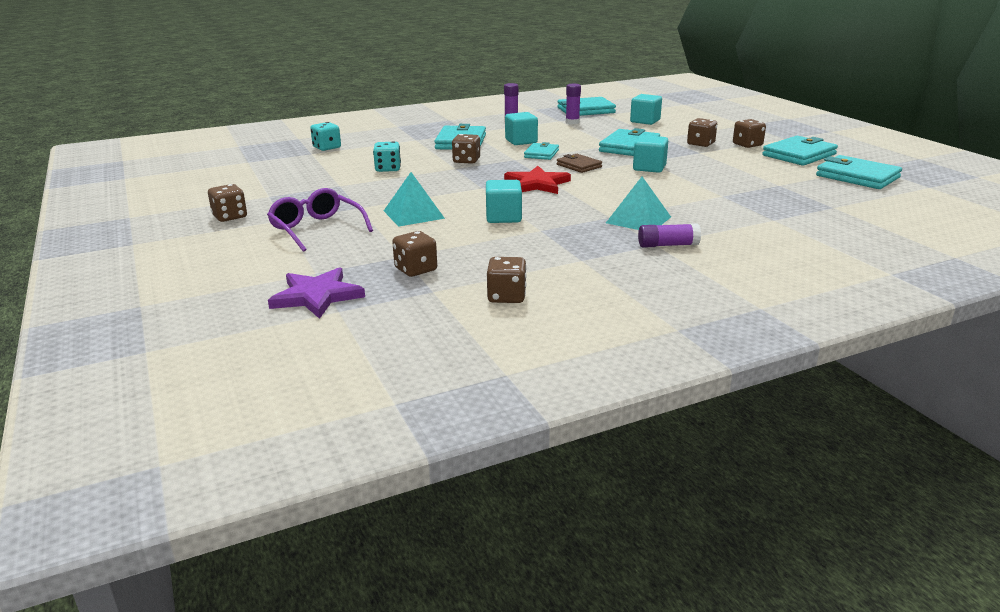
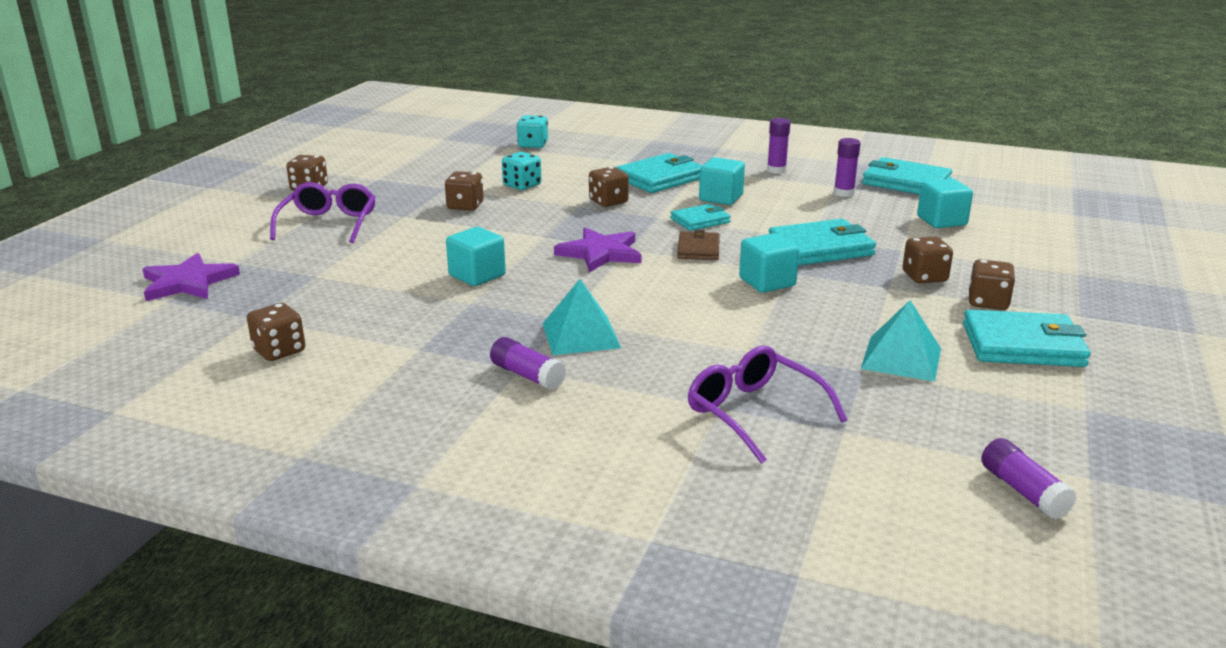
camera: 45 degrees right, 0 degrees up
turquoise pyramid [384,172,445,227] -> turquoise pyramid moved to [861,300,941,382]
brown dice [392,231,437,277] -> brown dice moved to [445,171,483,211]
red star [504,166,571,194] -> purple star [554,227,641,272]
turquoise wallet [816,155,902,189] -> none
none -> purple glasses [688,346,848,464]
none -> purple glue stick [981,438,1077,519]

